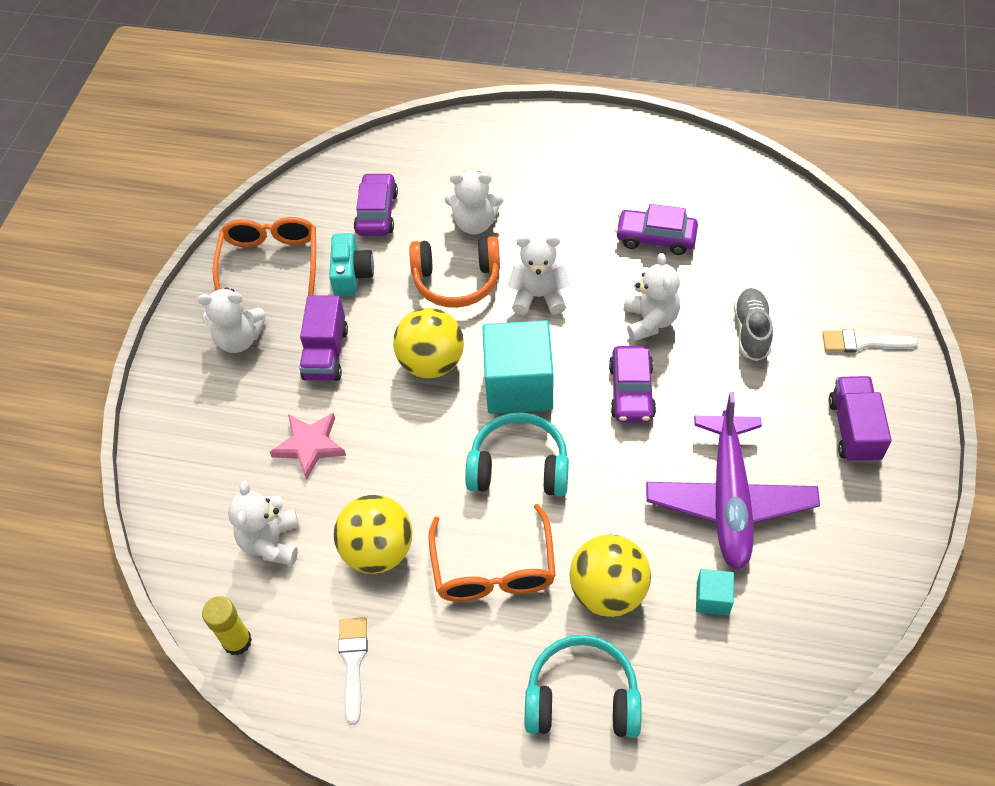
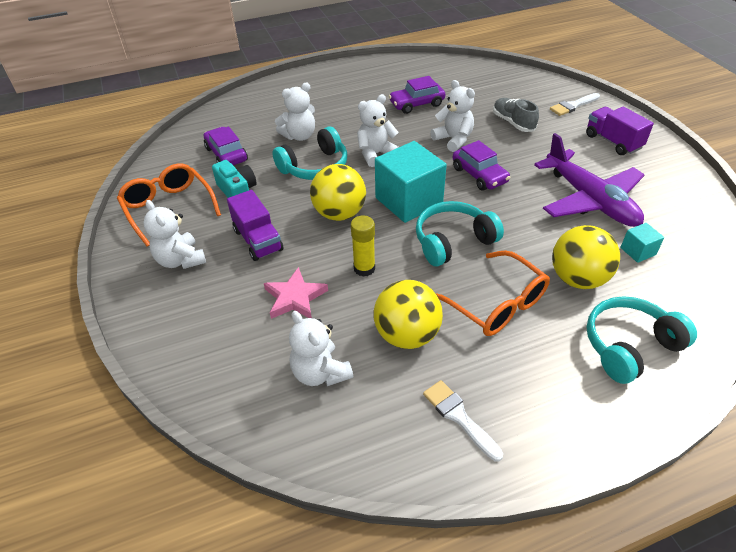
camera: 35 degrees left, 10 degrees down
white teddy bear [198,287,266,353] -> white teddy bear turned 90 degrees clockwise [144,200,206,269]
yellow glue stick [202,596,252,655] -> yellow glue stick moved to [351,216,375,277]
orange headphones [409,236,500,308] -> turquoise headphones [272,126,347,180]

